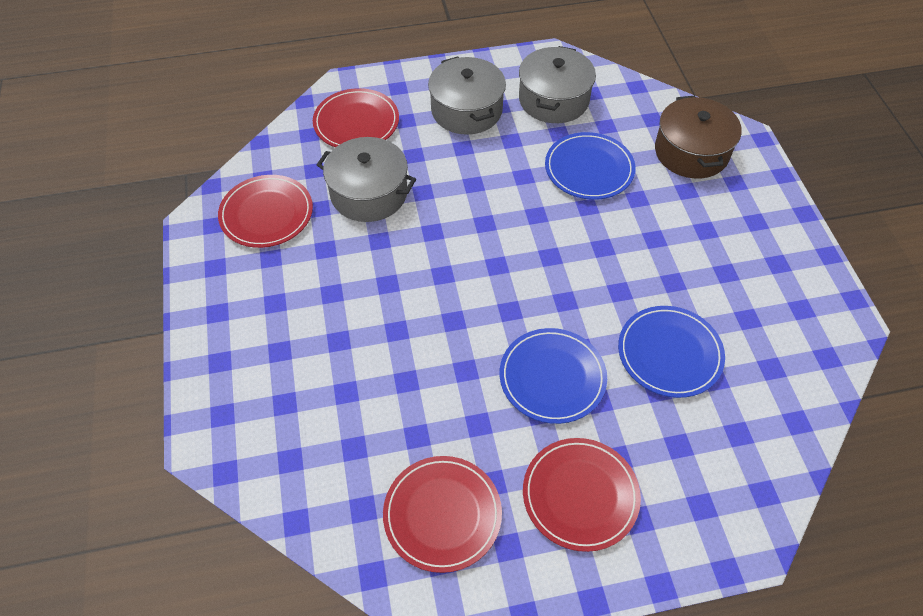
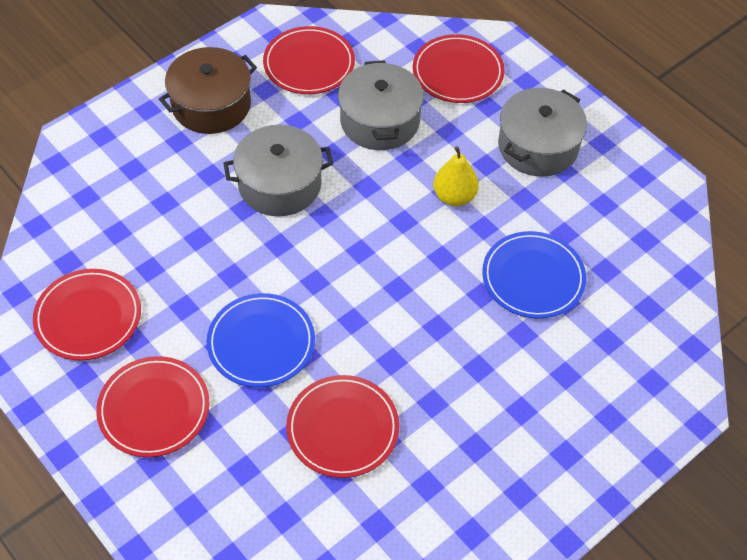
camera: 60 degrees right, 0 degrees up
grey pot [519,46,596,123] -> grey pot moved to [224,125,333,216]
blue plate [618,306,725,398] -> red plate [286,375,399,478]
brown pot [655,96,742,179] -> brown pot moved to [159,47,257,134]
none -> yellow pear [433,146,479,206]

